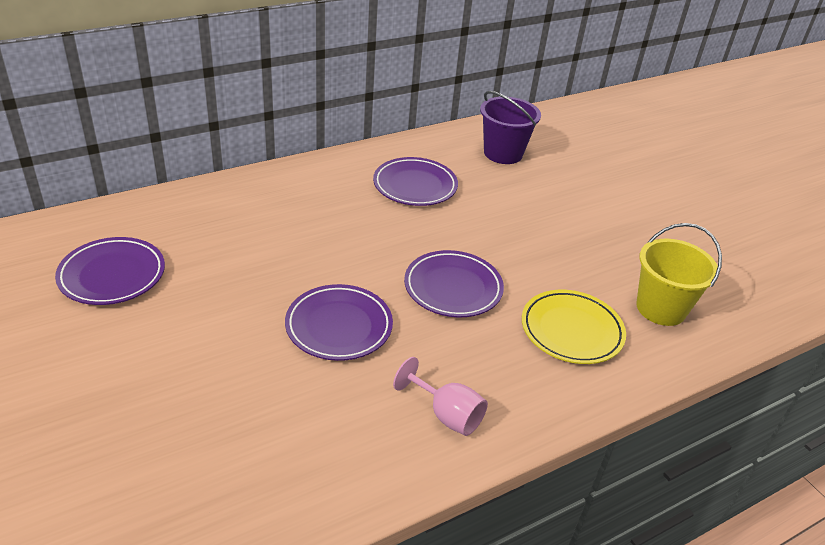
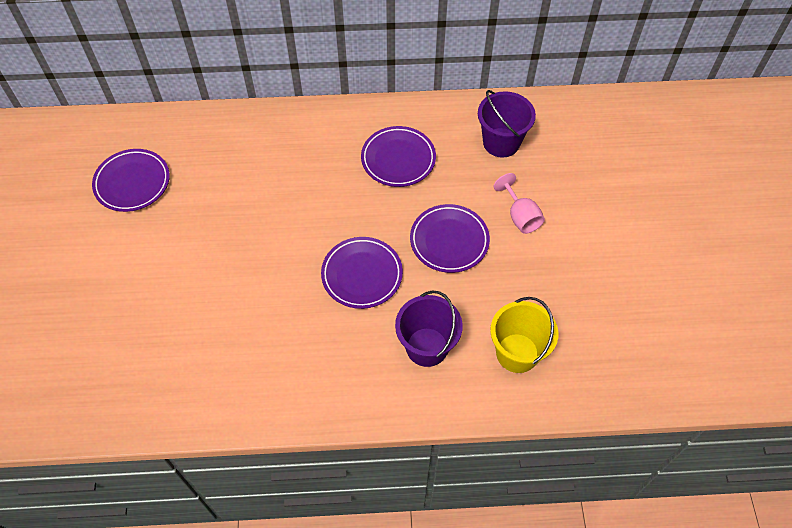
camera: 30 degrees right, 20 degrees up
purple plate [285,284,393,361] -> purple plate moved to [410,204,490,273]
pink goblet [393,357,488,436] -> pink goblet moved to [494,173,545,234]
yellow plate [522,290,626,364] -> purple bucket [395,290,463,367]

